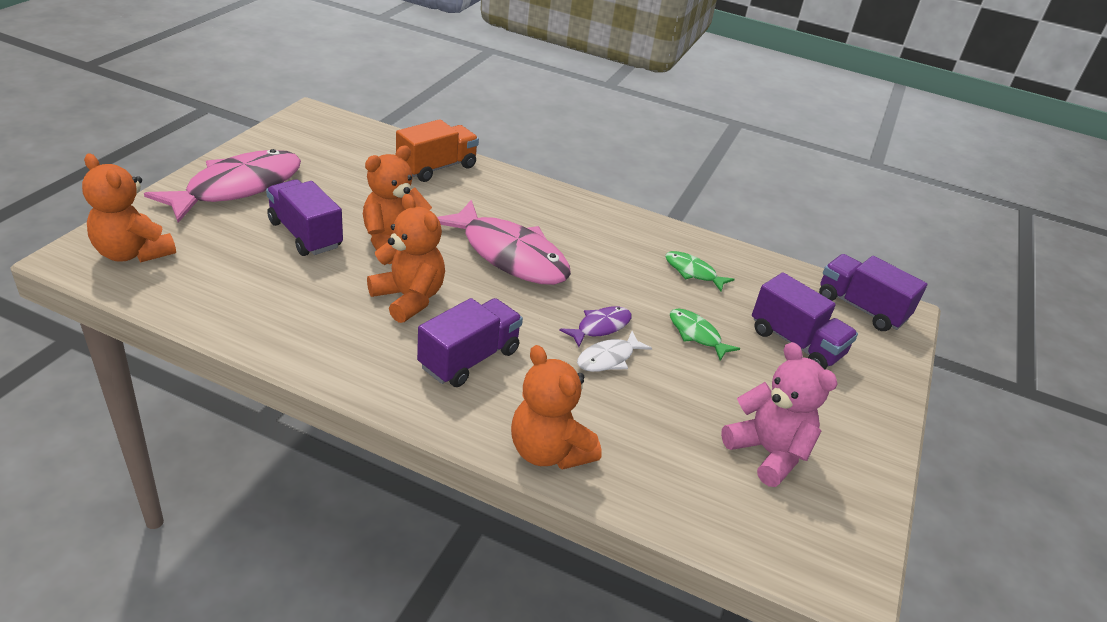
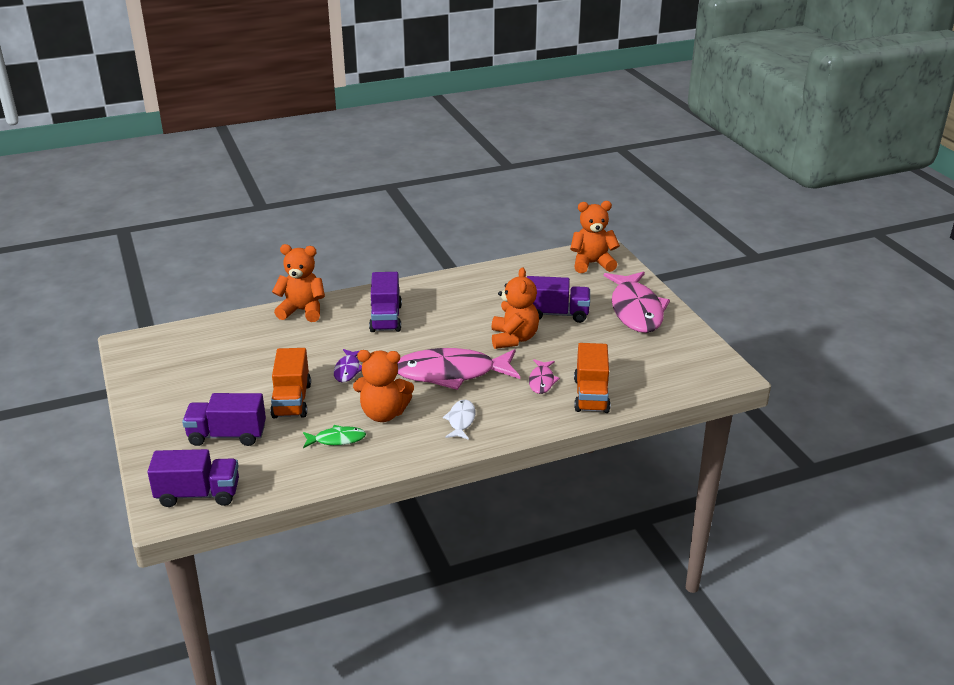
camera: 140 degrees right, 5 degrees down
orange teddy bear [367,194,445,323] -> orange teddy bear moved to [353,350,414,422]
white fish [577,331,652,372] -> white fish moved to [443,400,476,440]
green fish [670,308,740,361] -> orange truck [270,348,311,419]
pink teddy bear [721,342,838,487] -> none
none -> pink fish [529,359,560,394]

